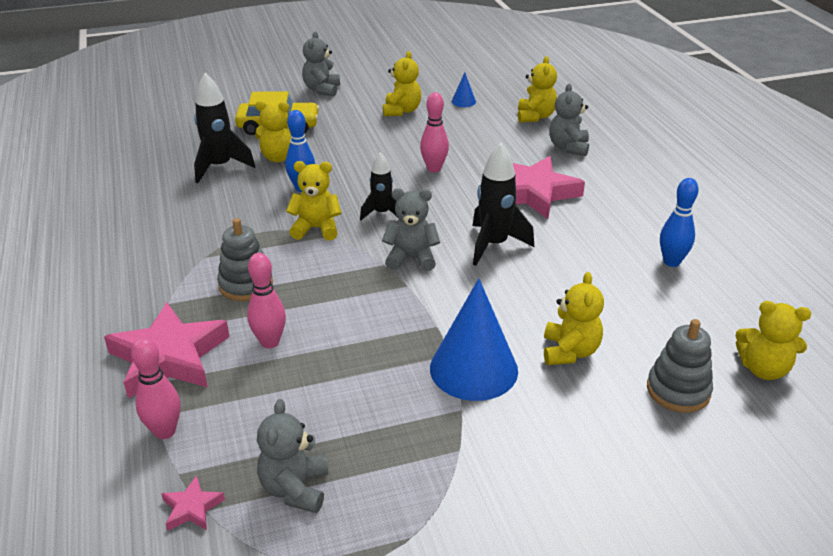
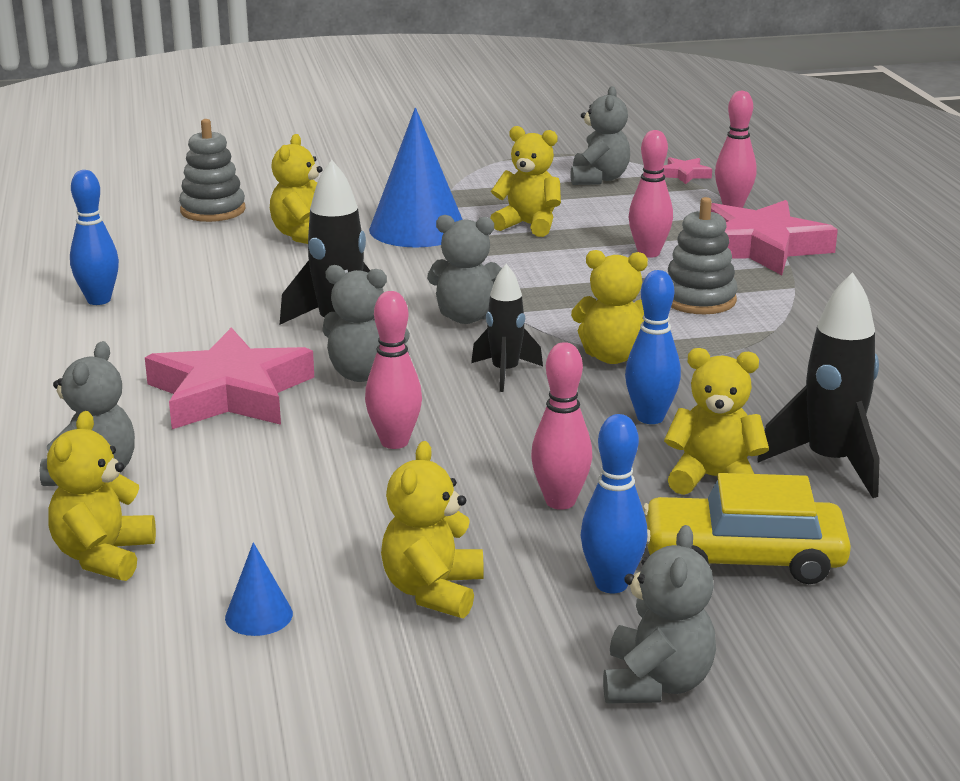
camera: 175 degrees left, 10 degrees down
yellow teddy bear [736,301,811,380] -> yellow teddy bear moved to [491,126,561,237]
none -> grey teddy bear [322,265,410,382]
none -> pink bowling pin [531,342,592,510]
none -> blue bowling pin [581,414,648,593]

